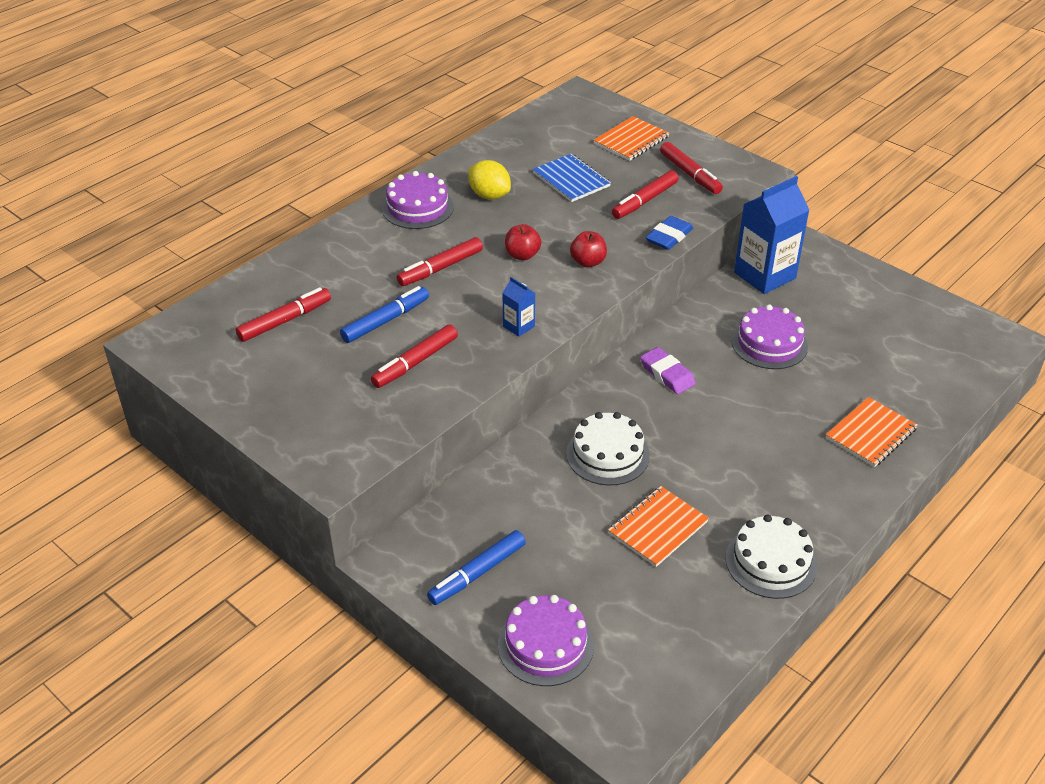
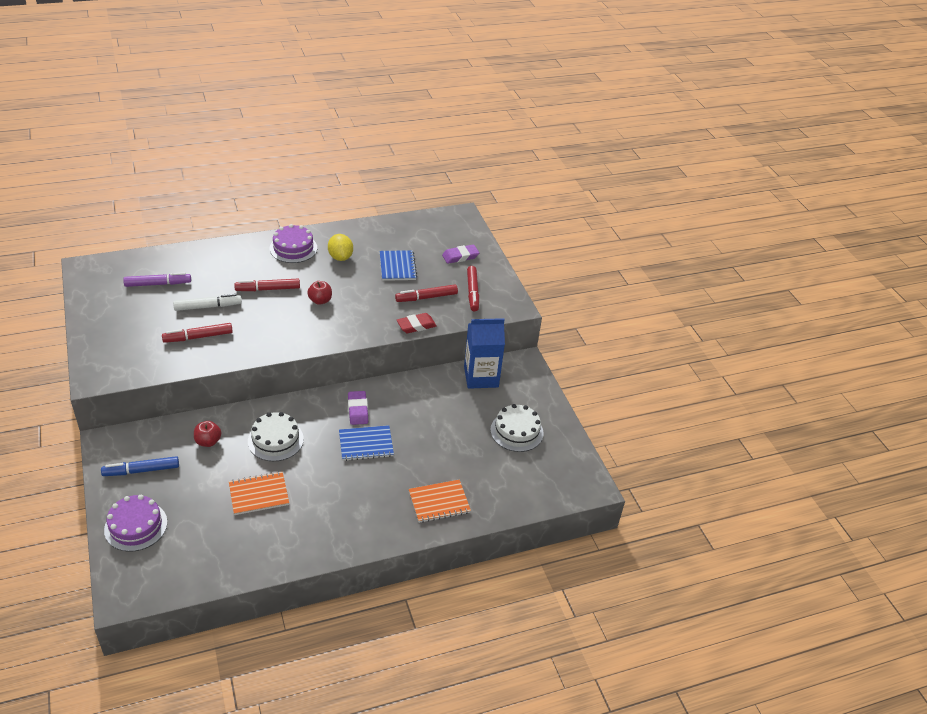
camera: 25 degrees right, 0 degrees up
red marker [236,287,331,342] -> purple marker [123,272,191,287]
blue marker [340,286,429,343] -> white marker [173,294,242,311]
blue carton [502,277,535,337] -> none
red apple [570,231,607,267] -> red apple moved to [194,421,221,447]
orange notebook [593,116,669,161] -> purple eraser [442,245,479,264]
blue eraser [646,216,693,250] -> red eraser [397,313,437,333]
white cake [725,514,817,599] -> white cake moved to [490,404,544,452]
purple cake [731,304,808,369] -> none
none -> blue notebook [339,425,394,461]

